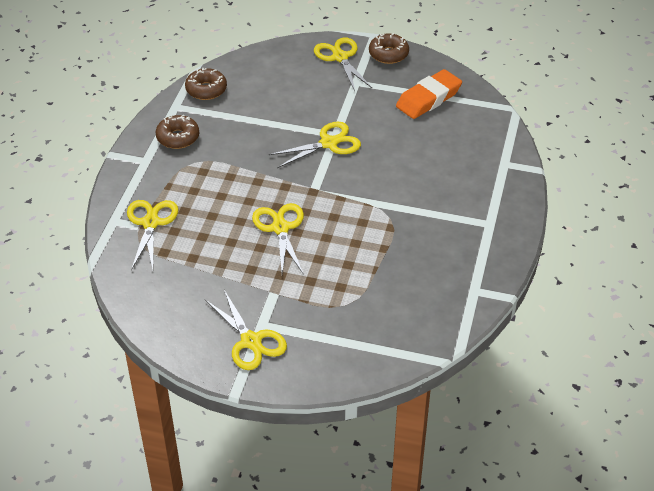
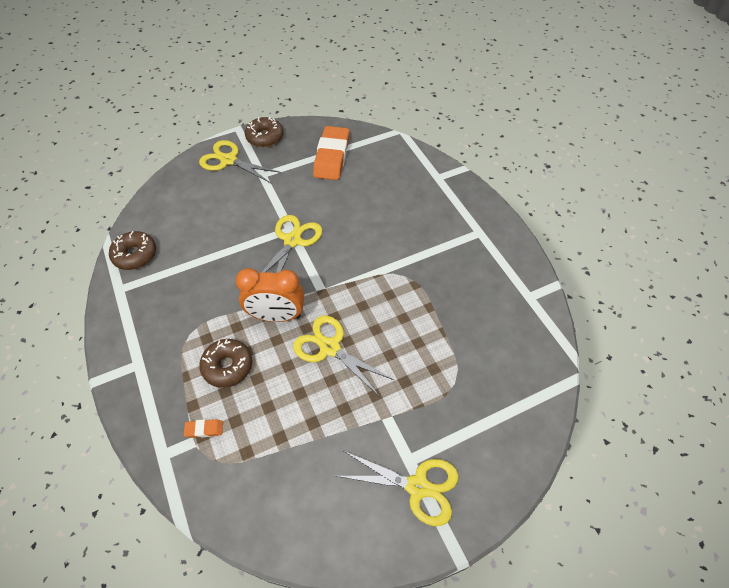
camera: 40 degrees left, 10 degrees up
yellow scissors [127,200,178,270] -> orange eraser [184,419,223,438]
brown donut [156,115,199,149] -> brown donut moved to [199,339,252,388]
none -> orange clock [236,268,304,322]

